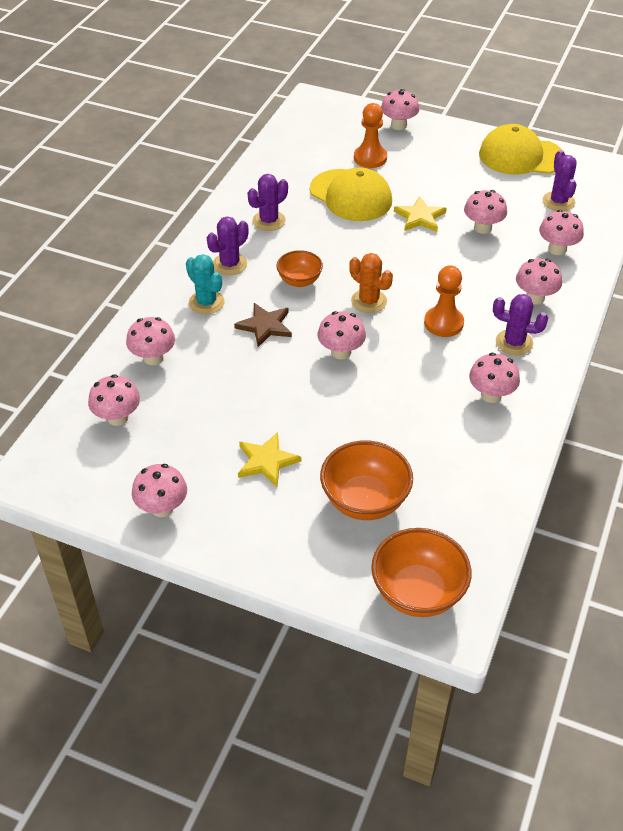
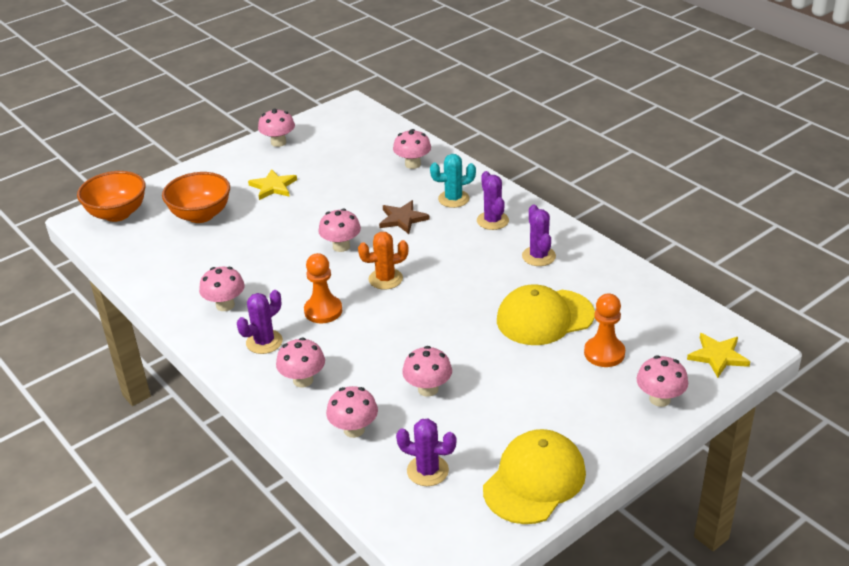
camera: 120 degrees right, 10 degrees down
pink mushroom [88,374,140,426] -> none
orange bowl [276,250,323,287] -> none
yellow star [394,196,447,232] -> yellow star moved to [687,333,750,378]

